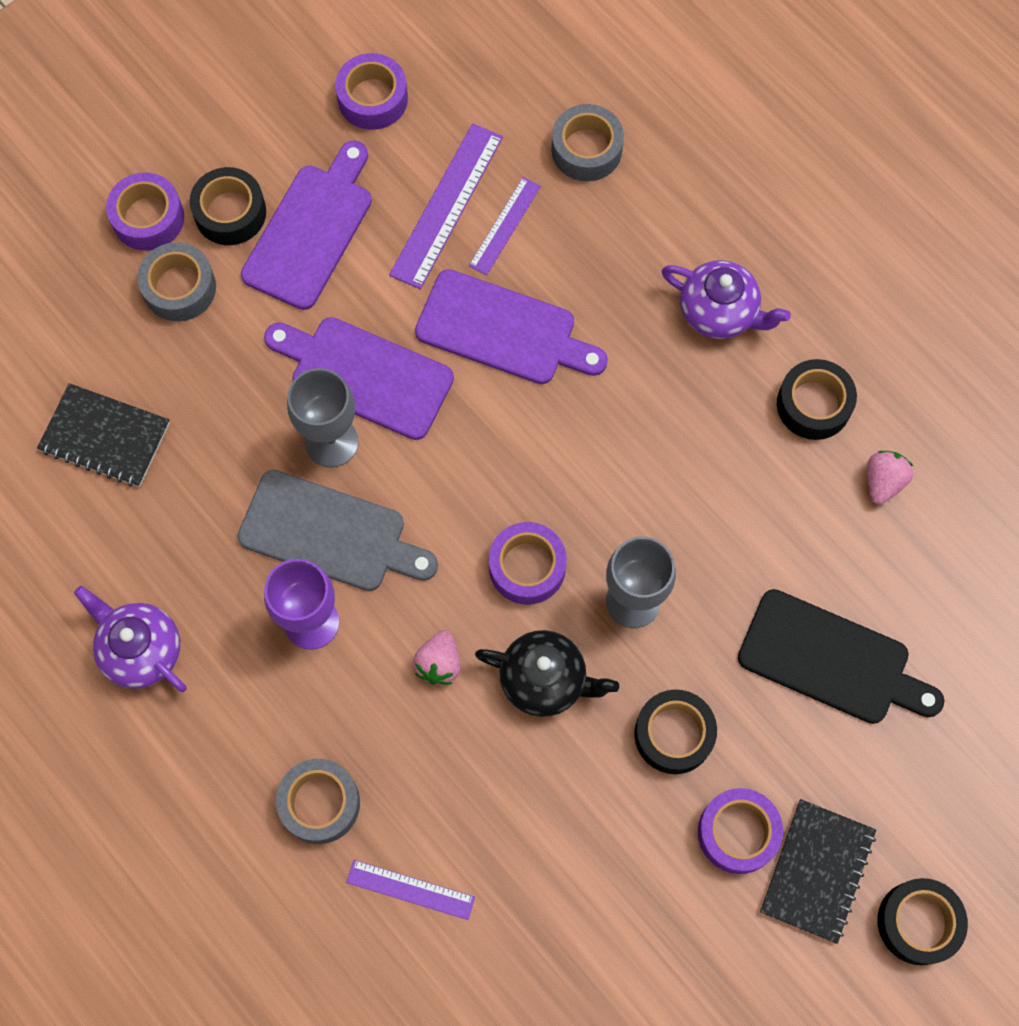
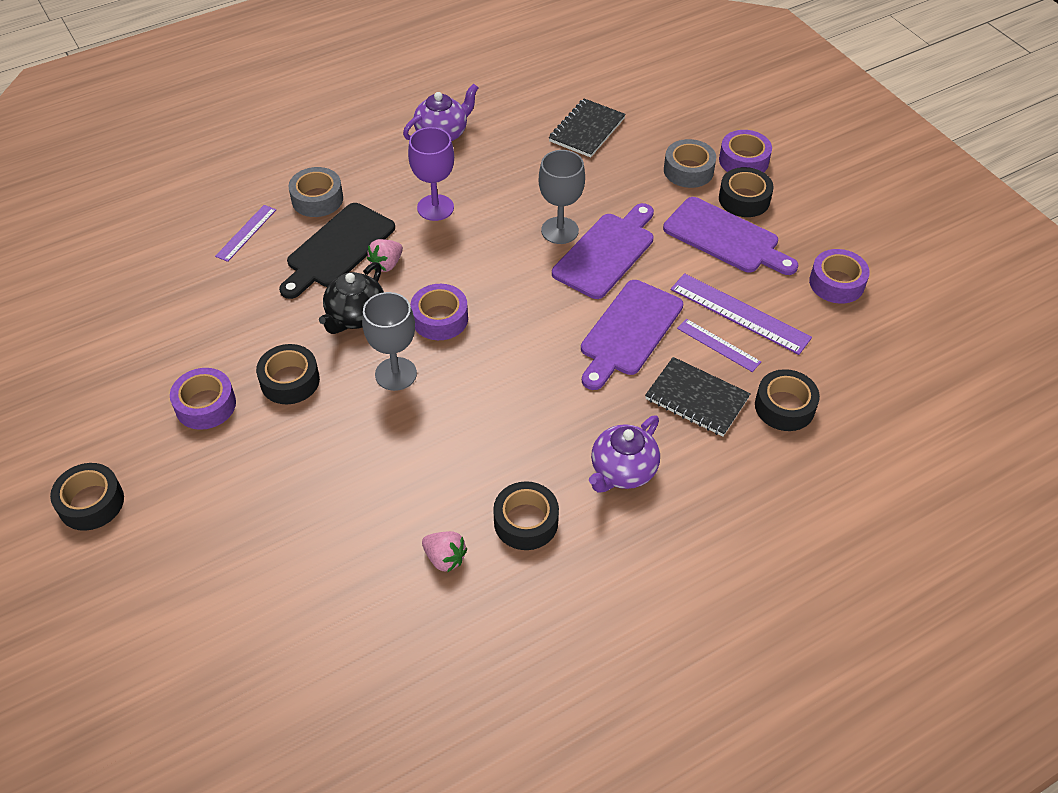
camera: 100 degrees right, 20 degrees down
grey cutting board [238,470,438,591] -> none
pink strawberry [413,630,461,685] -> pink strawberry turned 75 degrees counterclockwise [367,239,403,272]
grey tape [551,104,624,181] -> black tape [755,369,820,431]
black cutting board [738,589,945,724] -> black cutting board moved to [279,203,395,299]
black notebook [760,799,876,944] -> black notebook moved to [645,357,751,437]

